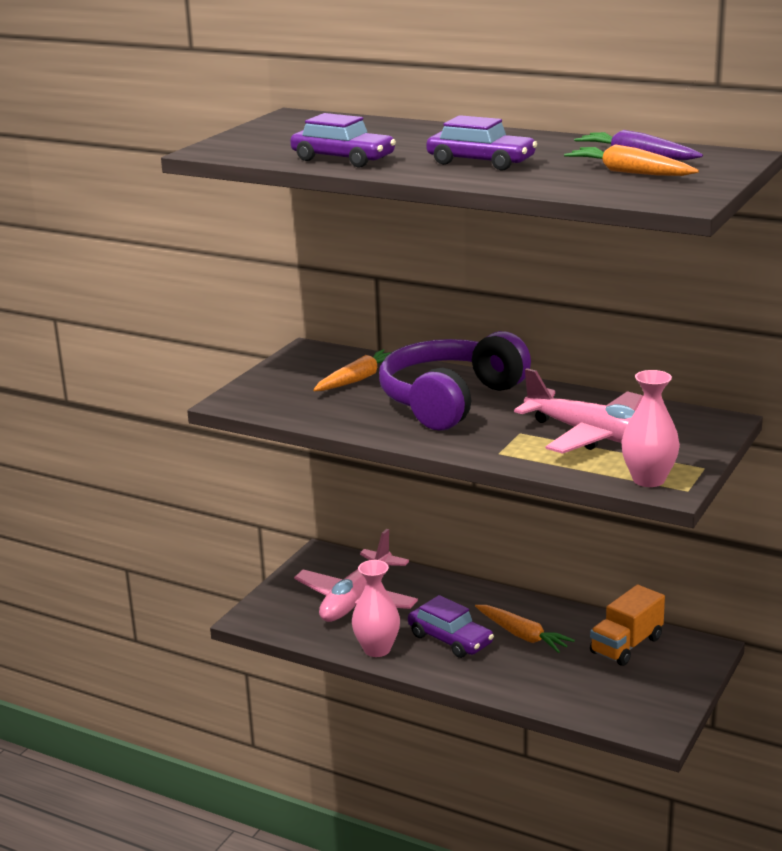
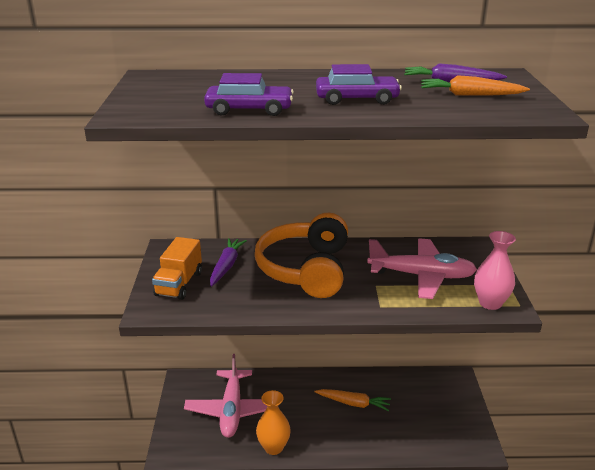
camera: 30 degrees left, 5 degrees up
orange carrot [313,349,392,391] -> purple carrot [210,238,247,286]
pink vase [352,560,400,657] -> orange vase [256,390,291,455]
purple headphones [379,331,531,431] -> orange headphones [255,213,348,298]
purple car [408,595,494,658] -> none
orange truck [590,585,665,666] -> orange truck moved to [152,237,202,300]

